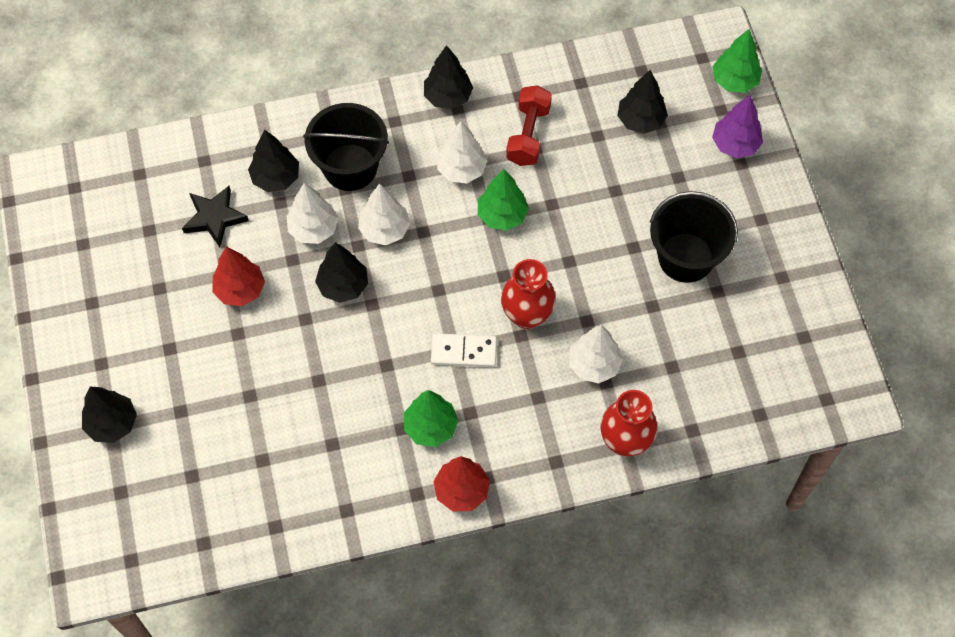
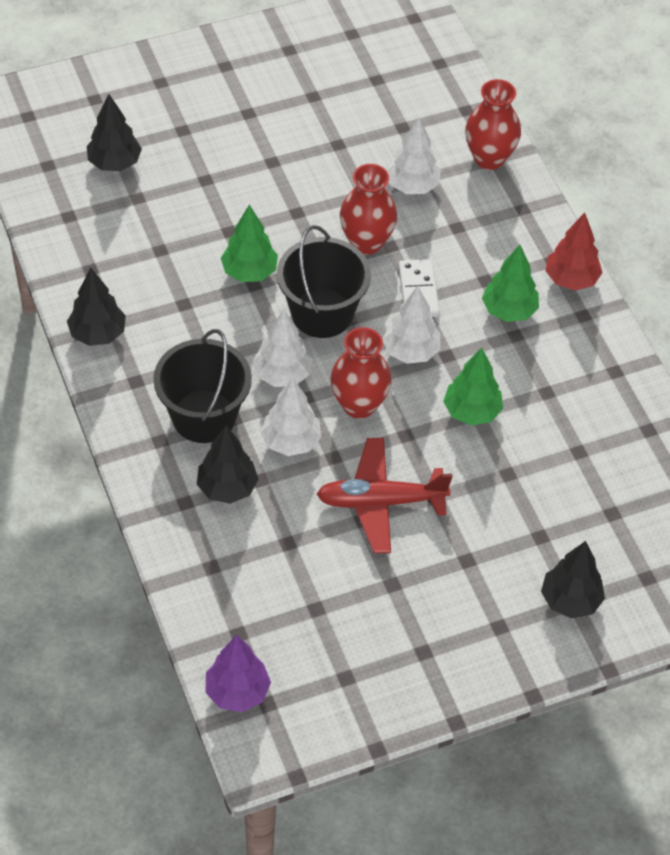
camera: 100 degrees left, 10 degrees down
black star [182,186,249,247] -> none
red tree [212,246,265,306] -> red plane [317,438,452,553]
black tree [315,242,368,303] -> red vase [330,327,392,419]
white tree [437,121,487,184] -> white tree moved to [383,286,440,364]
red dumbbell [506,85,552,166] -> none
black bucket [650,191,738,283] -> black bucket moved to [277,225,371,338]
purple tree [712,95,763,158] -> purple tree moved to [205,635,271,712]
green tree [713,29,762,93] -> green tree moved to [443,347,503,425]

